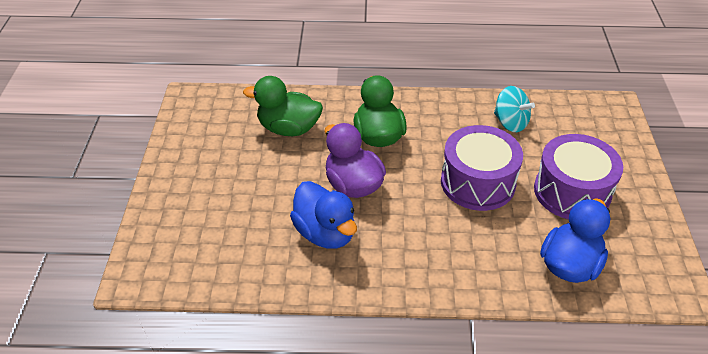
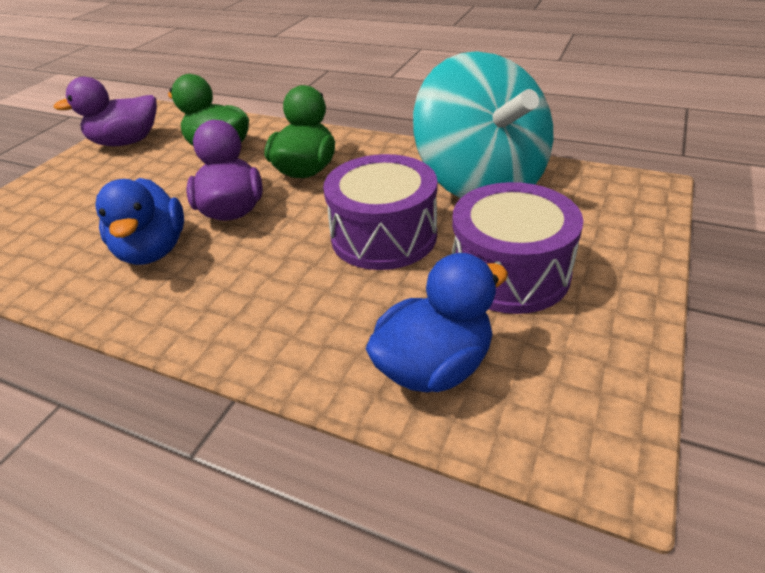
camera: 25 degrees right, 5 degrees down
turquoise spinning top [494,86,535,132] -> turquoise spinning top [413,51,553,198], size x2.26
none -> purple duck [53,77,157,146]

